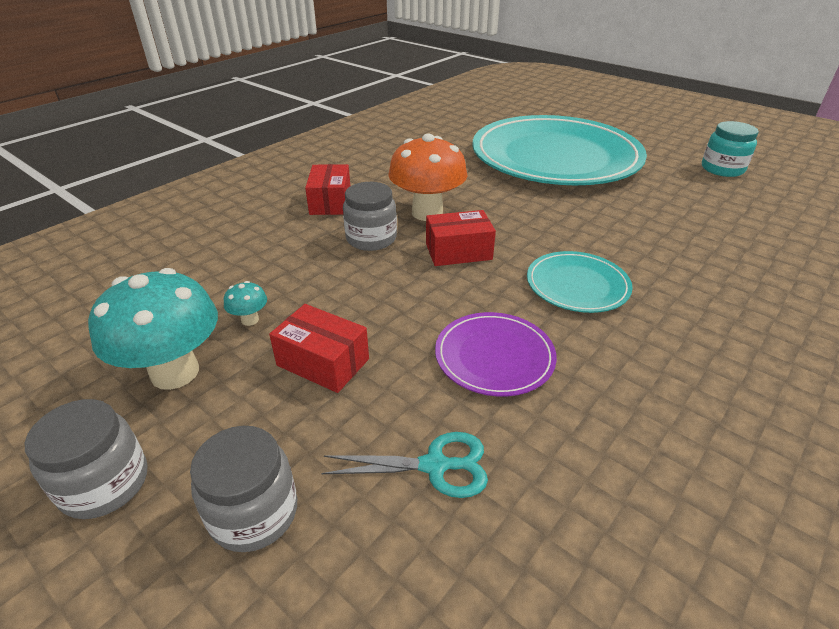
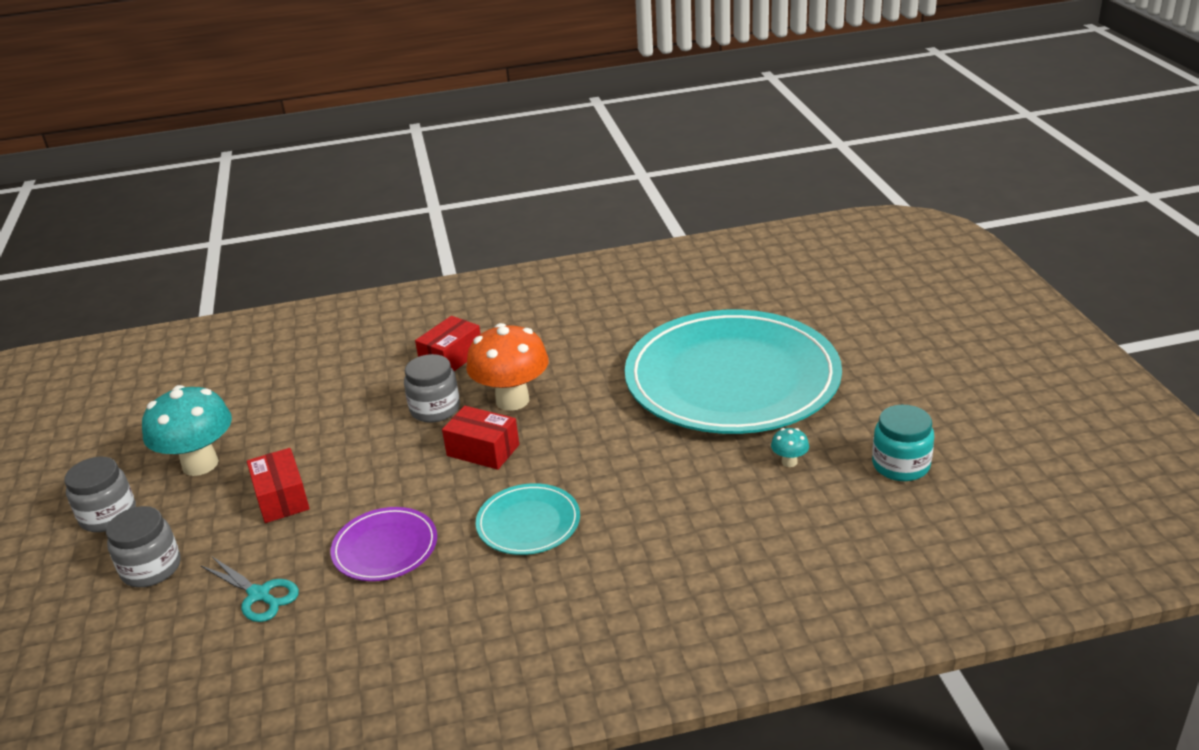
camera: 40 degrees right, 5 degrees down
turquoise mushroom [224,281,267,326] -> turquoise mushroom moved to [771,428,809,467]

